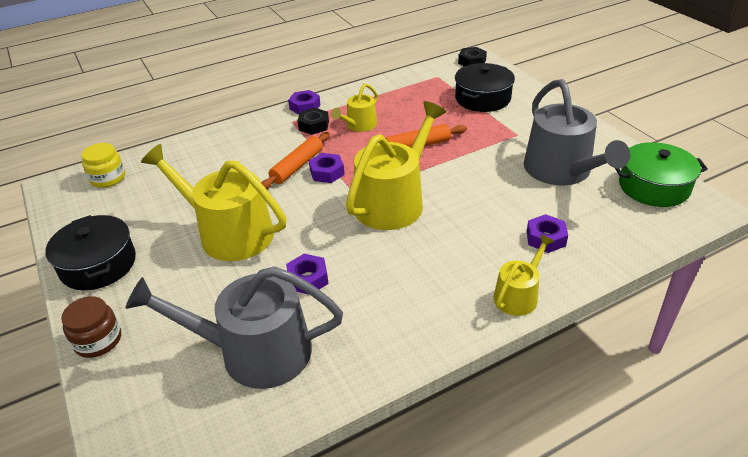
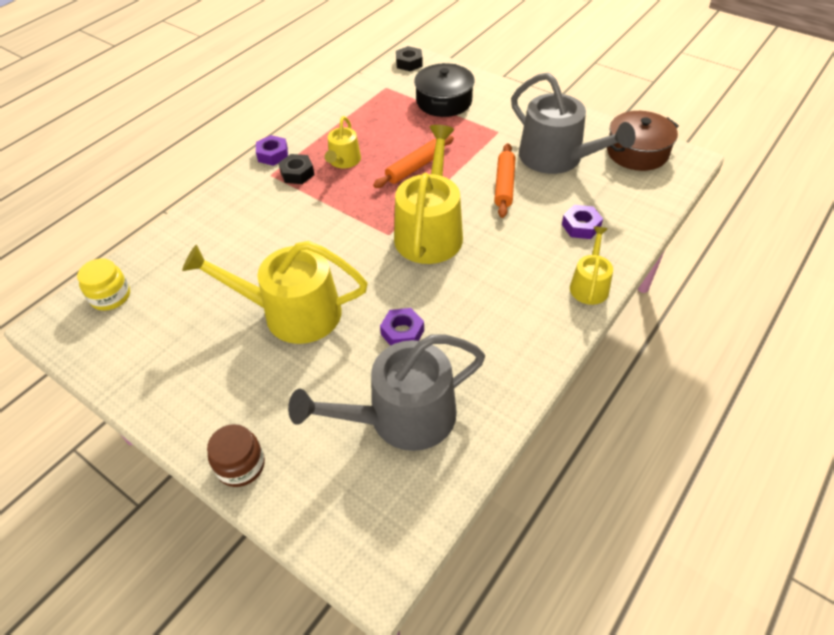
camera: 25 degrees left, 10 degrees up
black pot [45,215,136,290] -> none
orange rolling pin [261,132,330,189] -> orange rolling pin moved to [494,143,515,218]
purple nut [309,153,345,183] -> none
green pot [615,142,708,207] -> brown pot [607,111,679,171]

